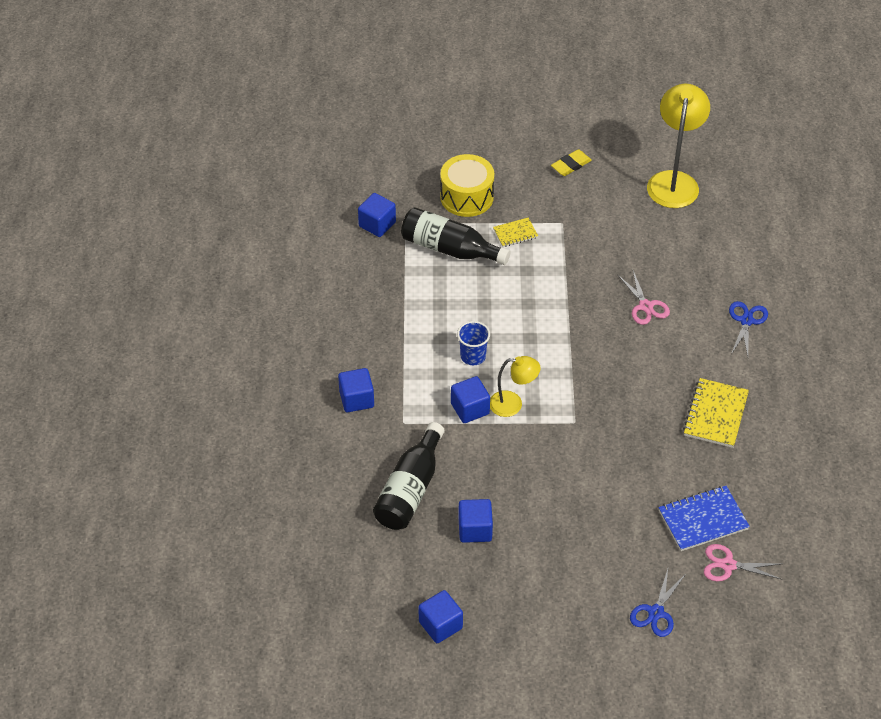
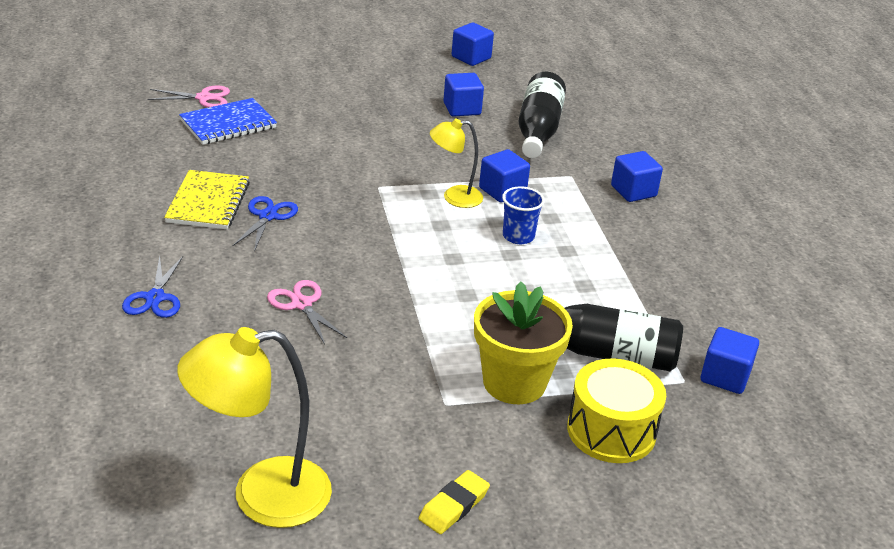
camera: 165 degrees right, 15 degrees down
yellow notebook [493,218,538,247] -> yellow flower pot [474,281,573,404]
blue scissors [630,569,686,637] -> blue scissors moved to [232,196,298,252]
yellow lamp [647,84,710,208] -> yellow lamp turned 75 degrees clockwise [177,327,332,528]

